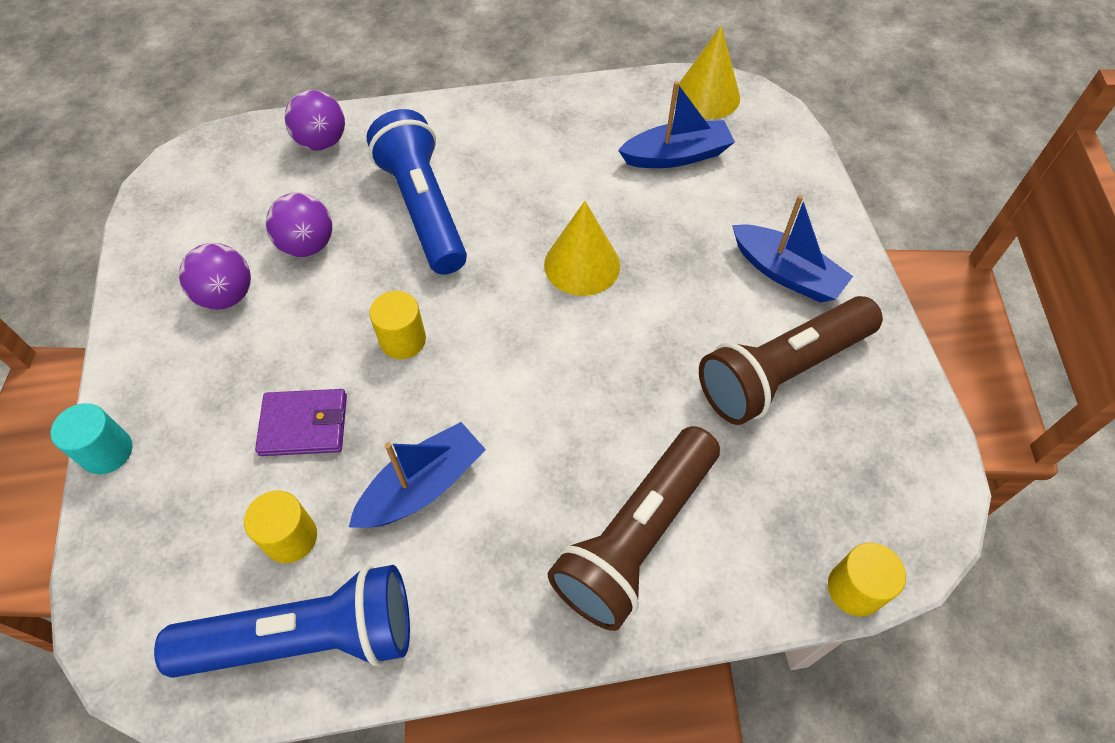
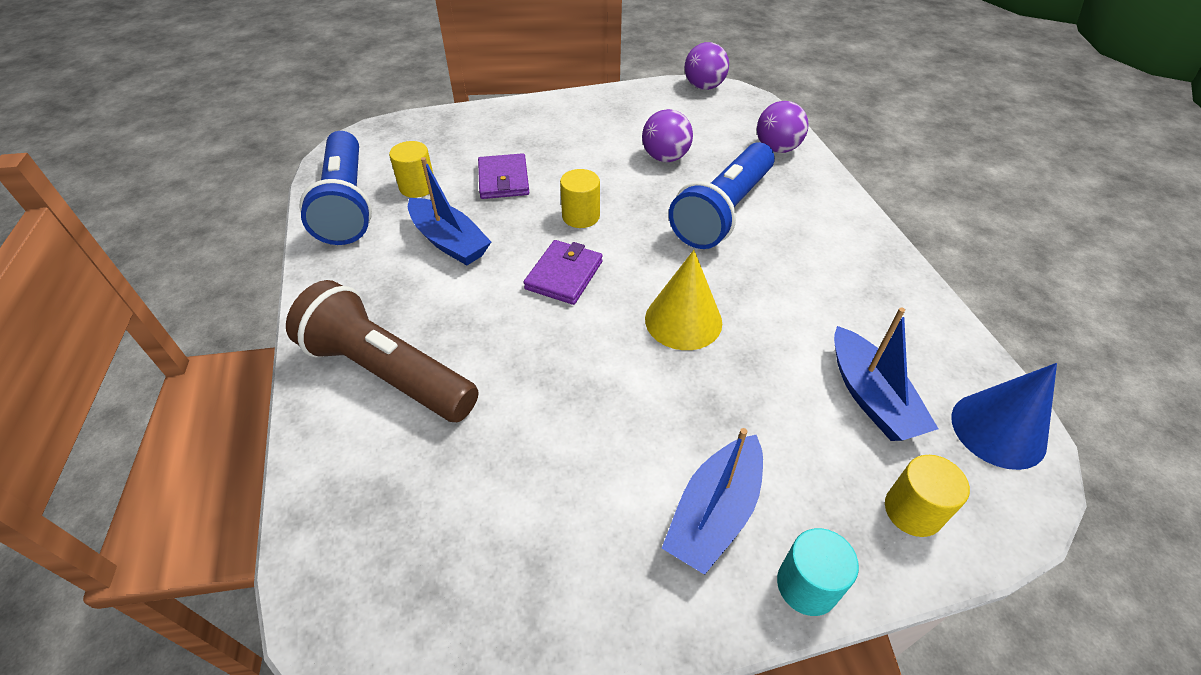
camera: 85 degrees right, 10 degrees down
turquoise cylinder [51,403,132,474] -> turquoise cylinder moved to [777,528,859,616]
purple ball [179,243,251,310] -> purple ball moved to [685,42,729,90]
blue flashlight [366,109,467,274] -> blue flashlight turned 150 degrees clockwise [669,142,775,249]
yellow cone [676,26,740,119] -> blue cone [951,363,1057,470]
brown flashlight [699,296,883,425] -> none
yellow cylinder [828,543,906,617] -> yellow cylinder moved to [885,455,970,537]
none -> purple wallet [523,240,603,305]

